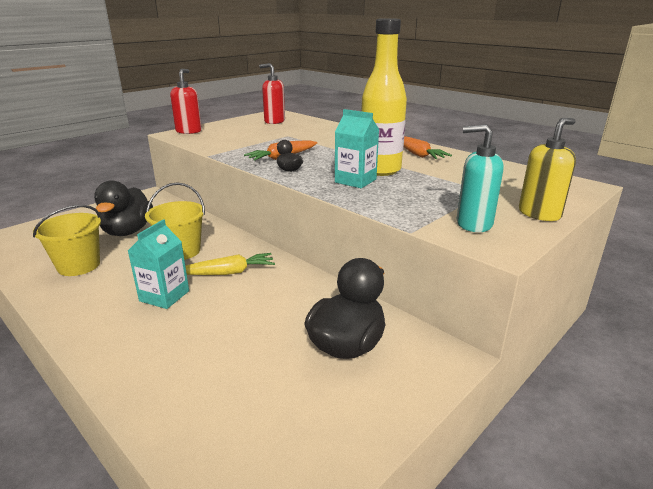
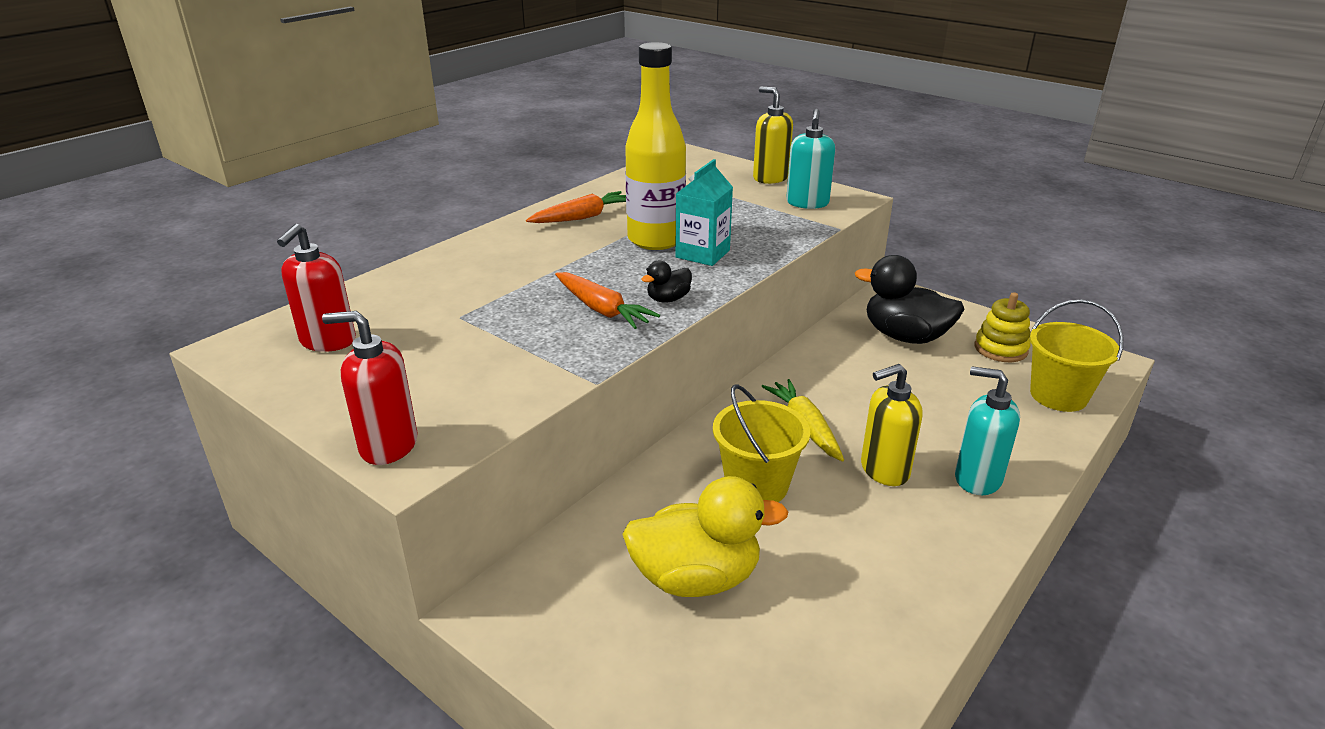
camera: 95 degrees left, 5 degrees up
yellow bucket [33,205,101,276] -> yellow bucket moved to [1030,299,1123,412]
black duck [94,180,153,236] -> yellow duck [622,476,788,597]
turquoise carton [128,219,189,309] -> yellow soap dispenser [861,364,923,486]
none -> turquoise soap dispenser [955,366,1020,495]
none -> yellow stacking toy [975,292,1031,362]

